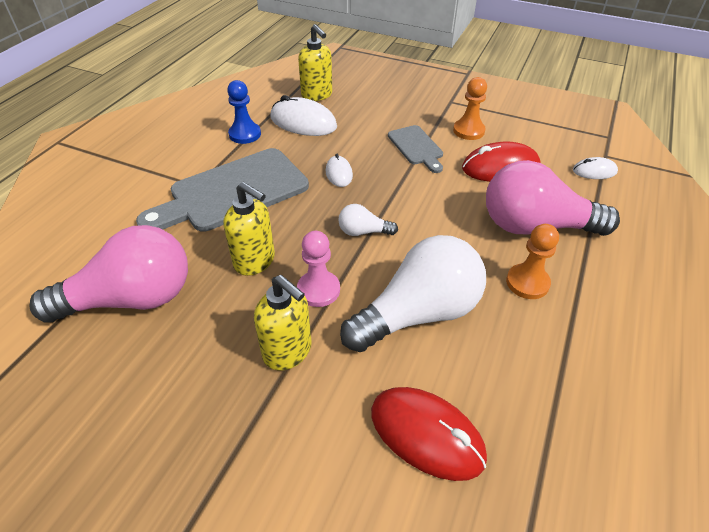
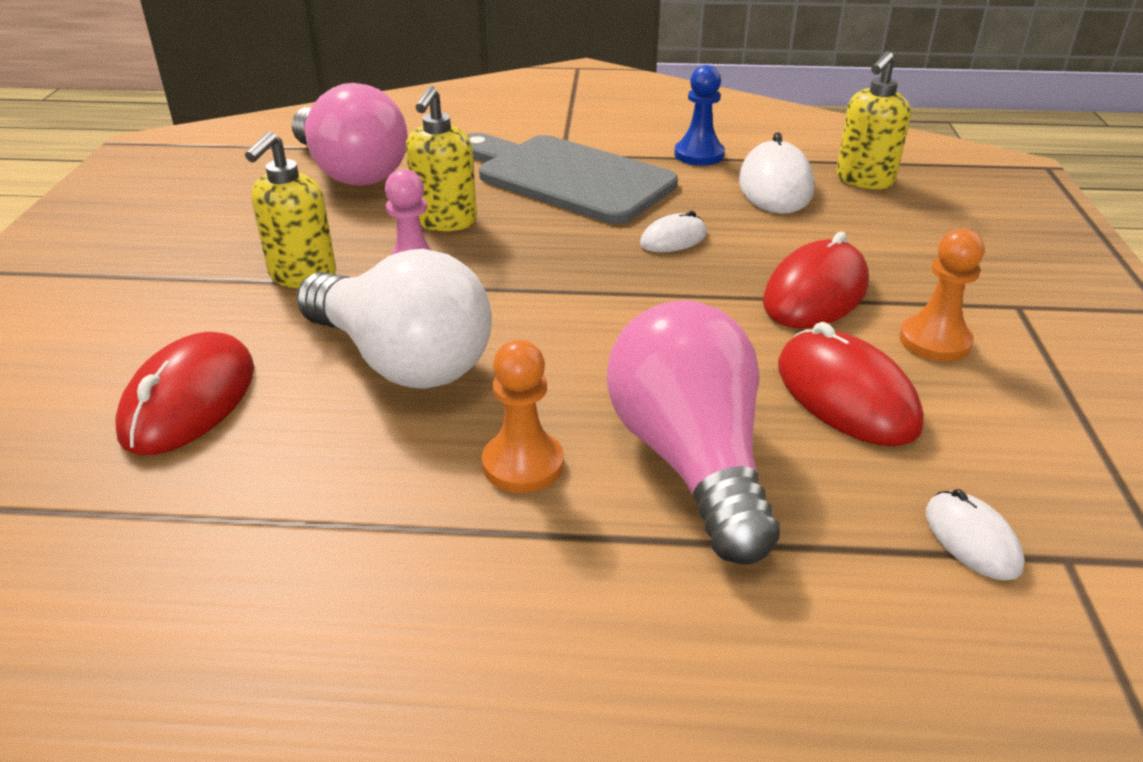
camera: 70 degrees right, 10 degrees down
white light bulb [338,204,398,236] -> none
grey cutting board [388,125,443,173] -> red mouse [763,232,869,328]

